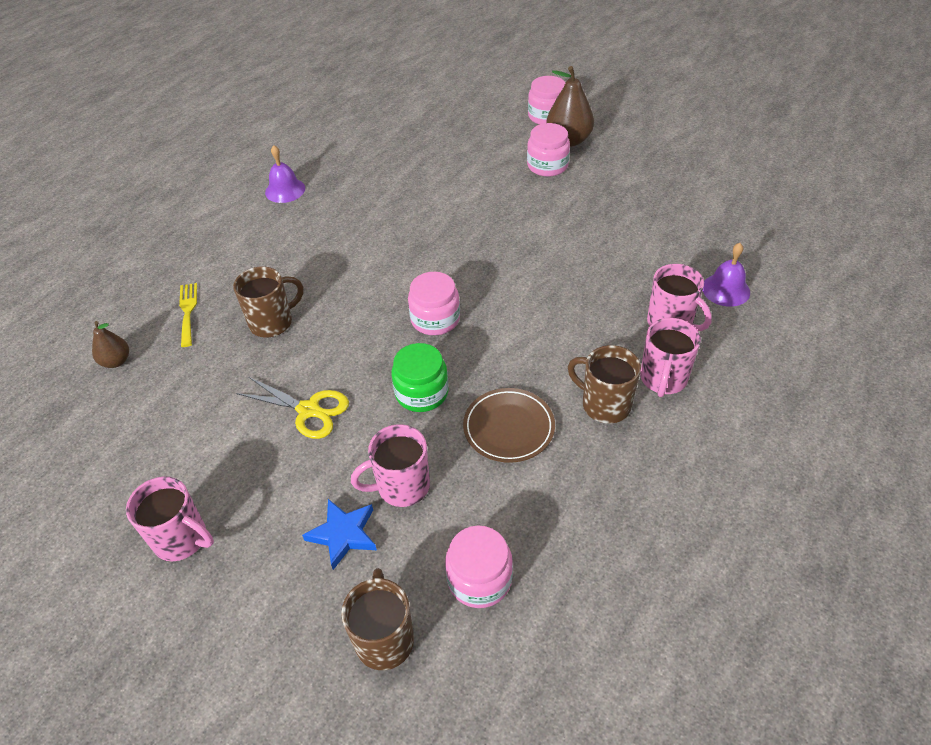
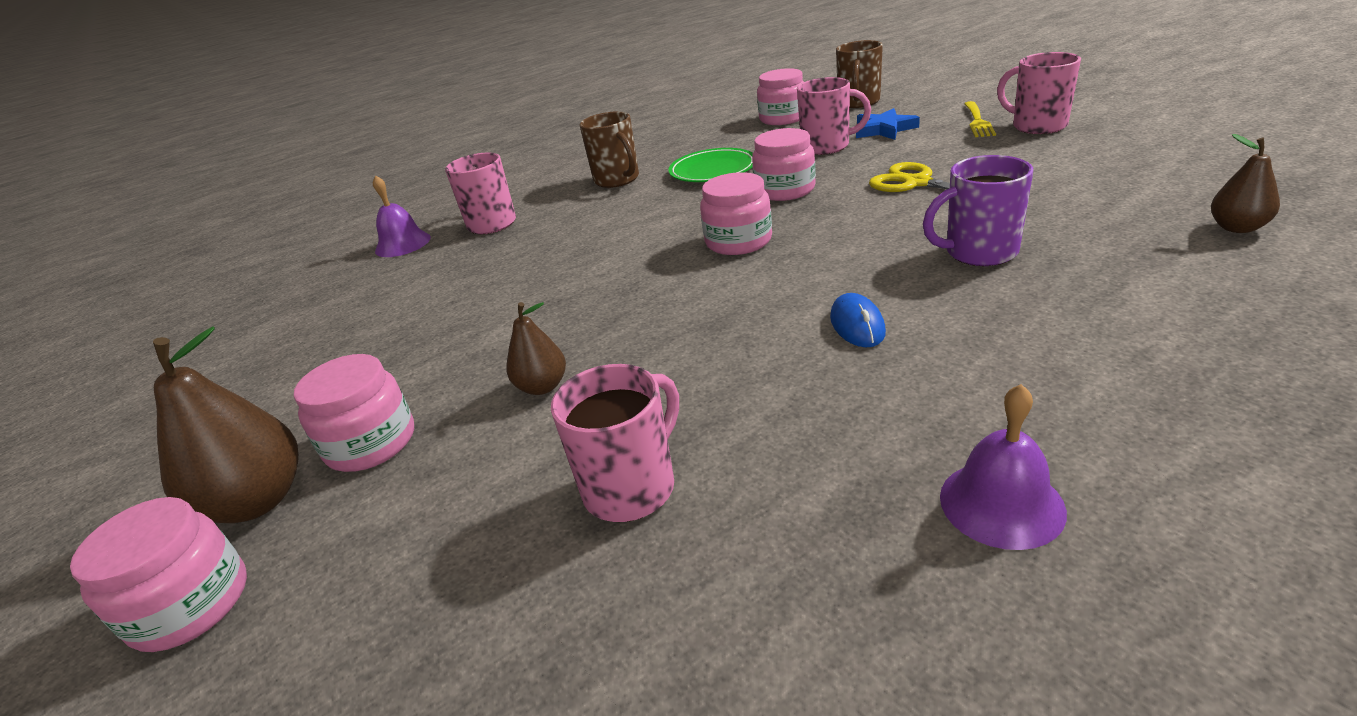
camera: 155 degrees left, 15 degrees down
yellow fork [179,283,197,347] -> yellow fork moved to [964,101,996,137]
brown mug [233,266,304,338] -> purple mug [923,155,1033,266]
green jar [391,343,449,412] -> pink jar [752,128,816,201]
brown plate [463,388,555,463] -> green plate [668,148,753,182]
pink mug [640,318,701,397] -> pink mug moved to [551,364,679,522]
none -> brown pear [507,302,566,395]
none -> blue mouse [830,293,886,347]

